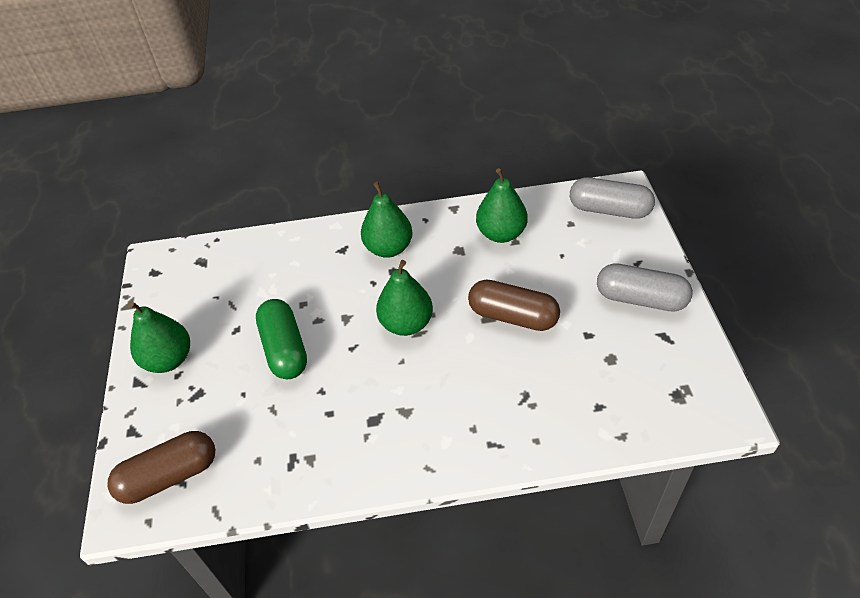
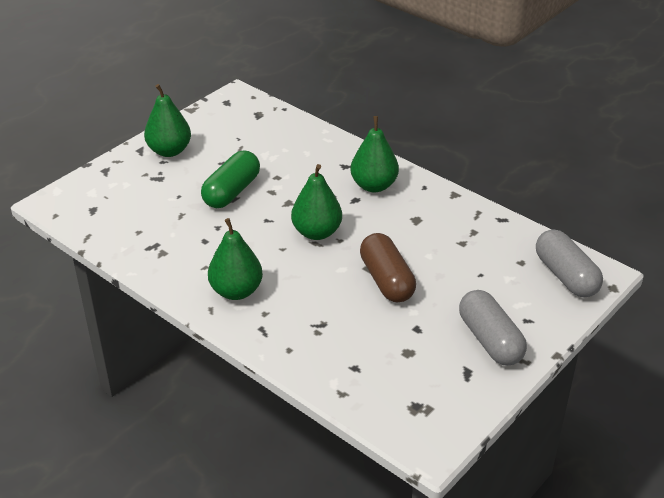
camera: 45 degrees right, 10 degrees down
brown capsule [107,431,215,504] -> none
green pear [476,168,528,243] -> green pear moved to [208,218,263,300]

